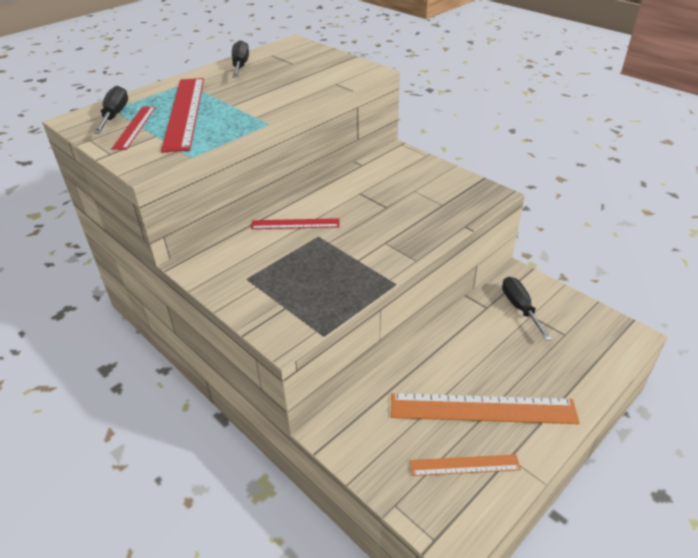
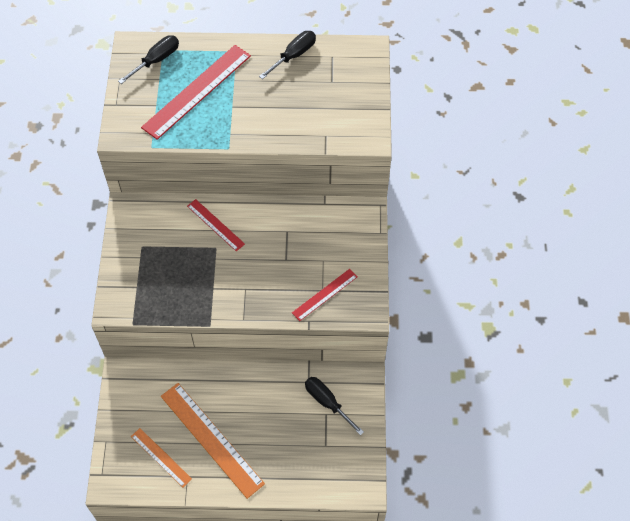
camera: 45 degrees right, 20 degrees up
red ruler [111,107,156,150] -> red ruler moved to [292,269,358,321]
black screwdriver [502,277,552,341] -> black screwdriver turned 75 degrees counterclockwise [305,377,364,435]

